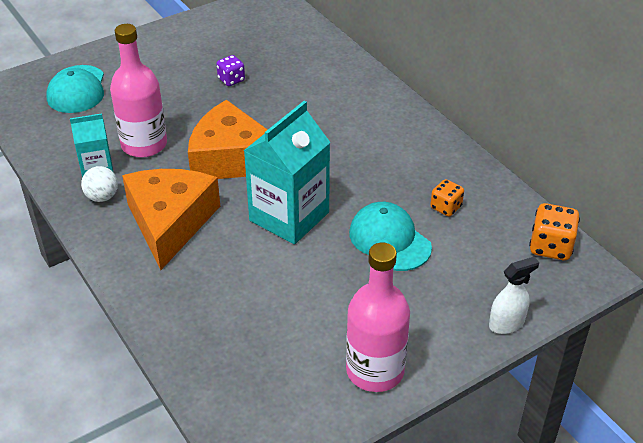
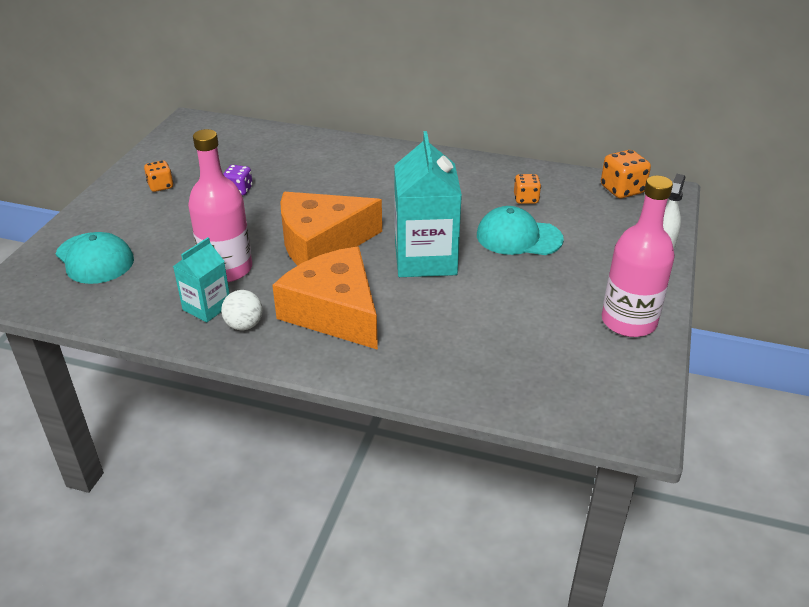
camera: 40 degrees left, 5 degrees down
none -> orange dice [144,160,173,192]

